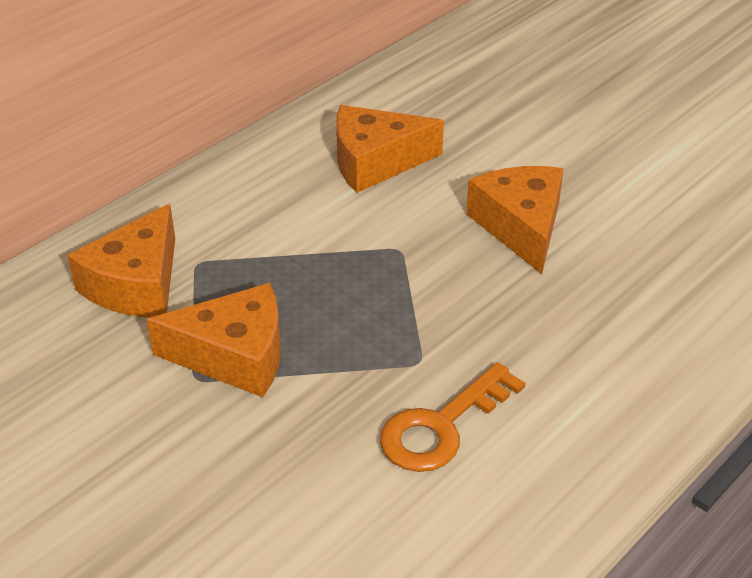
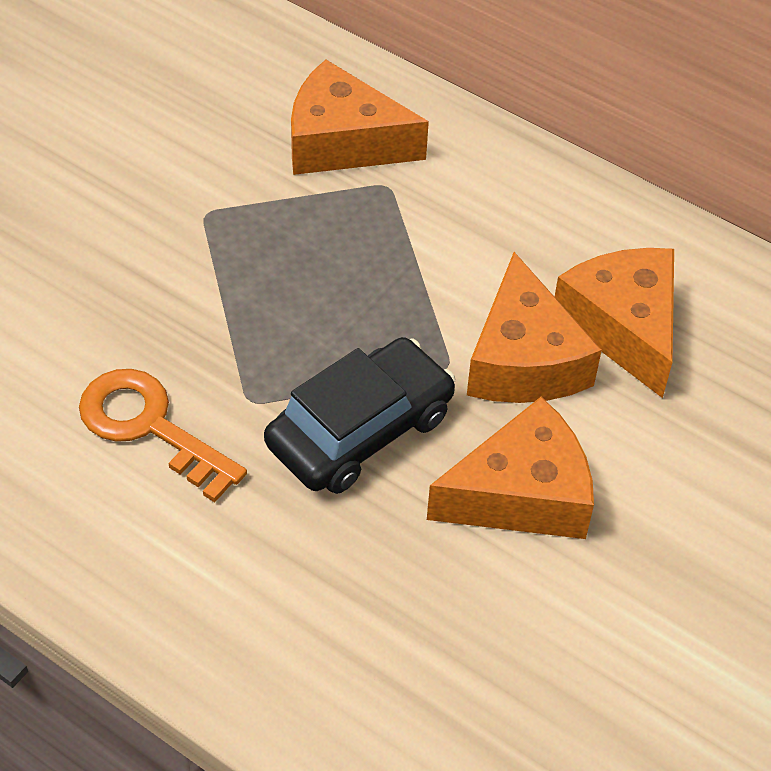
camera: 80 degrees right, 10 degrees up
orange cheese [147,283,281,397] -> orange cheese moved to [467,252,602,403]
none -> black car [264,337,455,494]

